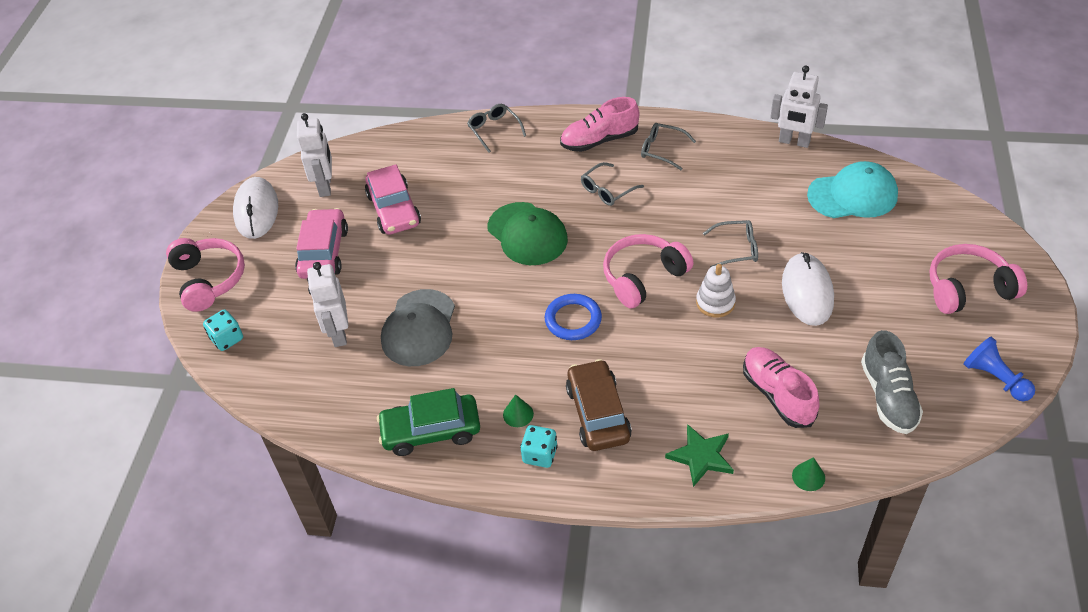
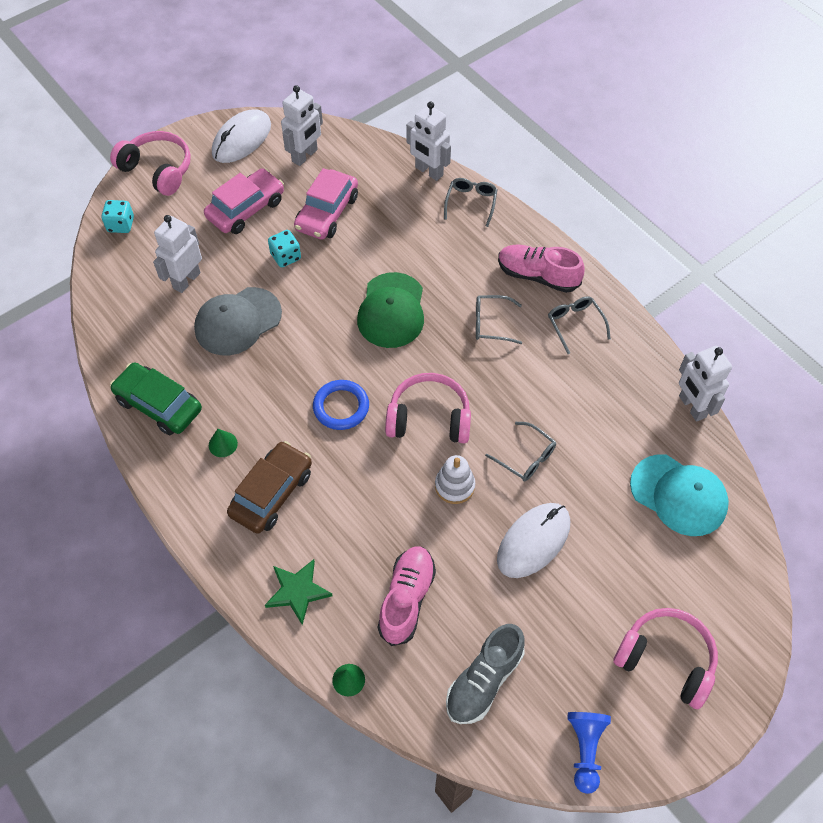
camera: 40 degrees right, 10 degrees up
pink headphones [166,238,245,312] -> pink headphones turned 75 degrees counterclockwise [110,131,191,196]
turquoise dice [520,425,558,468] -> turquoise dice moved to [268,230,301,267]
none -> white robot [406,101,451,181]

